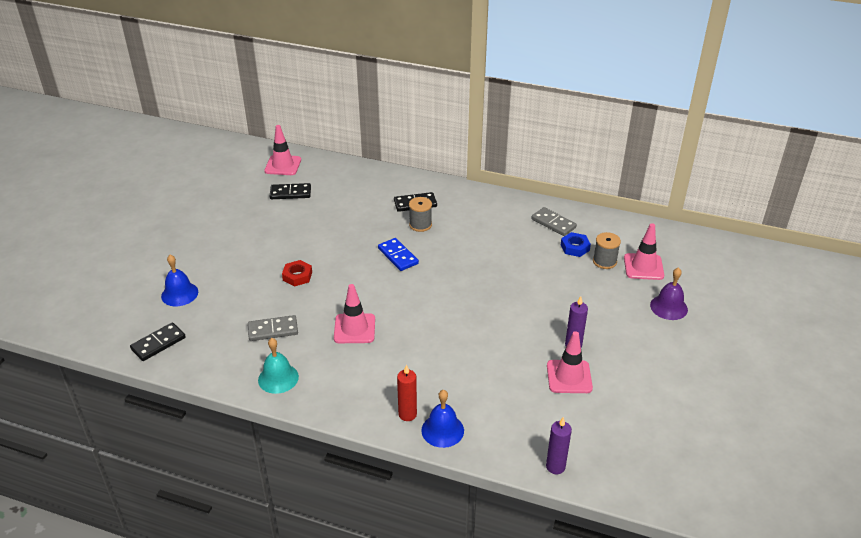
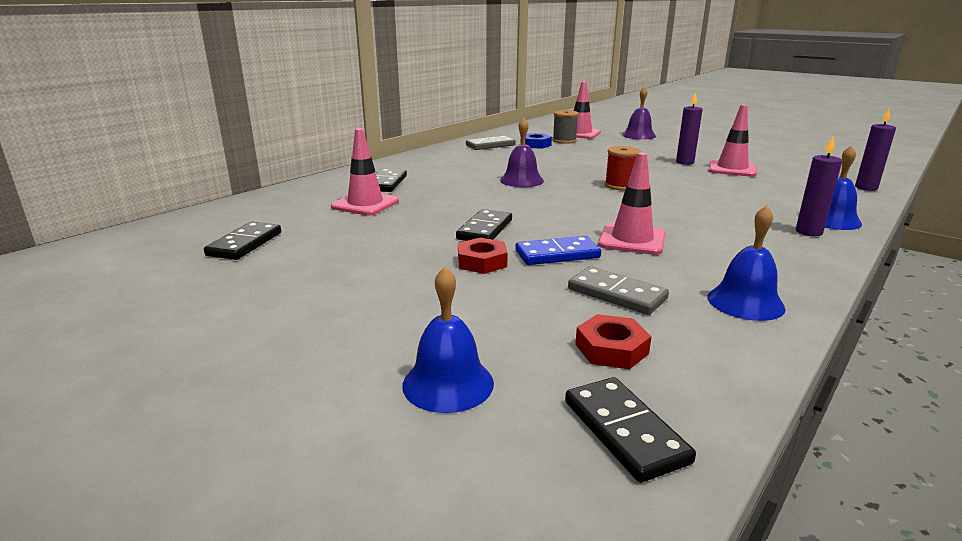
camera: 70 degrees left, 15 degrees down
grey domino [248,315,298,341] -> grey domino turned 60 degrees counterclockwise [568,266,669,315]
turquoise bell [258,338,299,394] -> blue bell [707,205,786,321]
pink traffic cone [264,125,301,175] -> pink traffic cone moved to [331,128,399,216]
blue domino [378,238,419,271] -> blue domino moved to [515,236,601,265]
red candle [397,365,417,421] -> purple candle [796,136,842,236]
grey spool [409,197,432,232] -> none
none -> black domino [456,209,512,241]
none -> purple bell [500,118,544,187]
none -> red nut [575,314,652,369]
none -> red spool [605,146,641,190]

